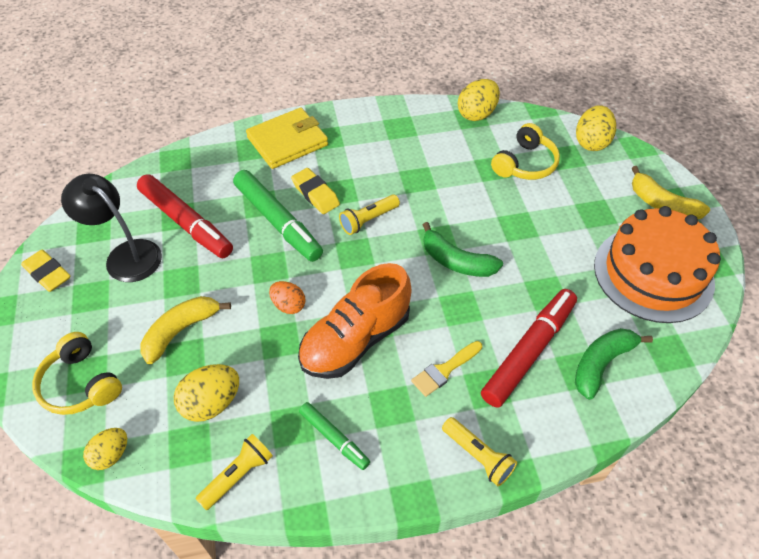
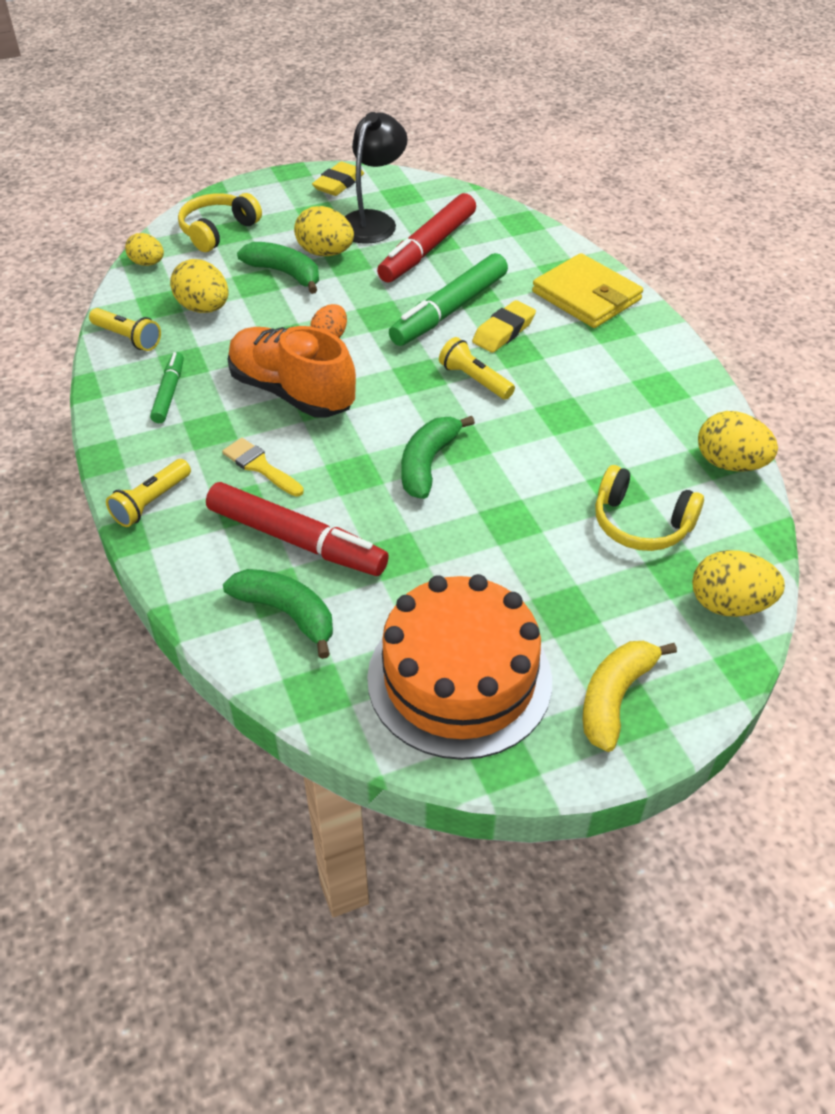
camera: 80 degrees right, 5 degrees down
yellow banana [141,296,231,364] -> green banana [237,242,319,294]
green marker [299,402,370,470] -> green marker turned 150 degrees clockwise [150,352,184,423]
none -> yellow egg [294,206,354,256]

